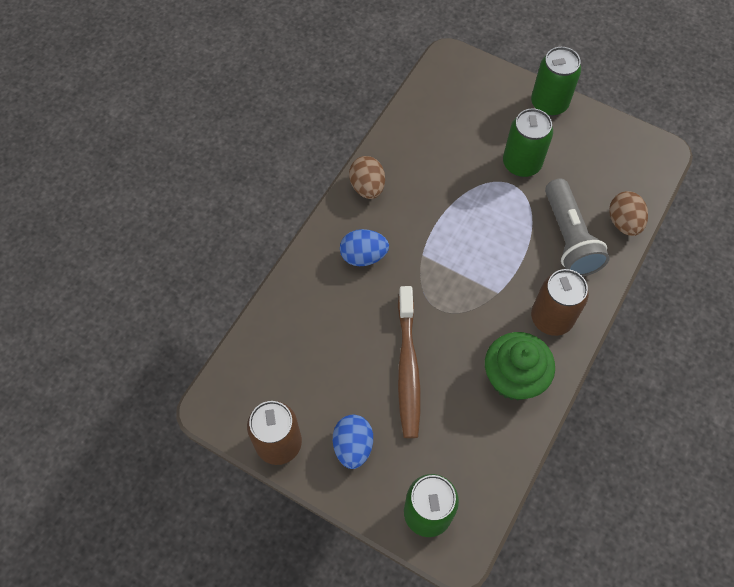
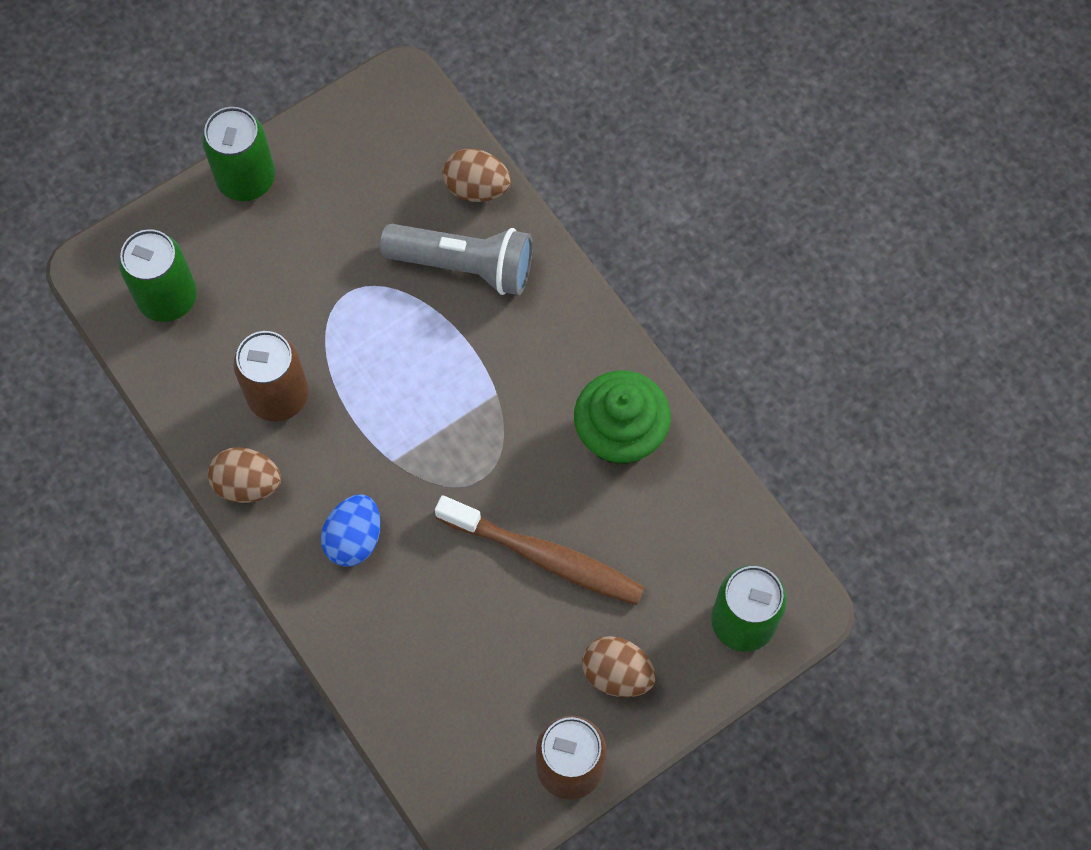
camera: 65 degrees left, 5 degrees up
blue egg [333,415,373,469] -> brown egg [582,636,656,697]
green can [503,108,553,177] -> green can moved to [119,229,197,322]
brown can [531,269,589,336] -> brown can moved to [233,331,309,421]

